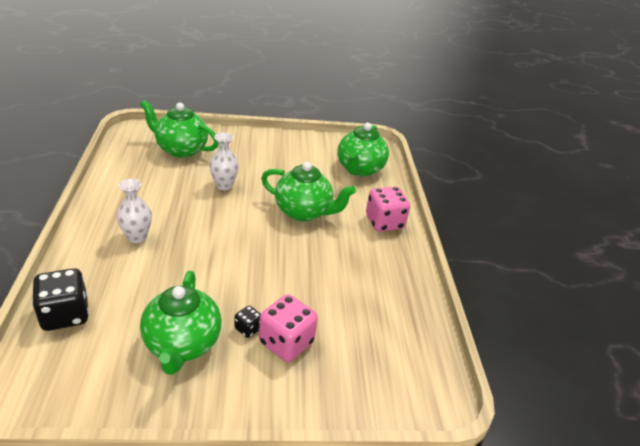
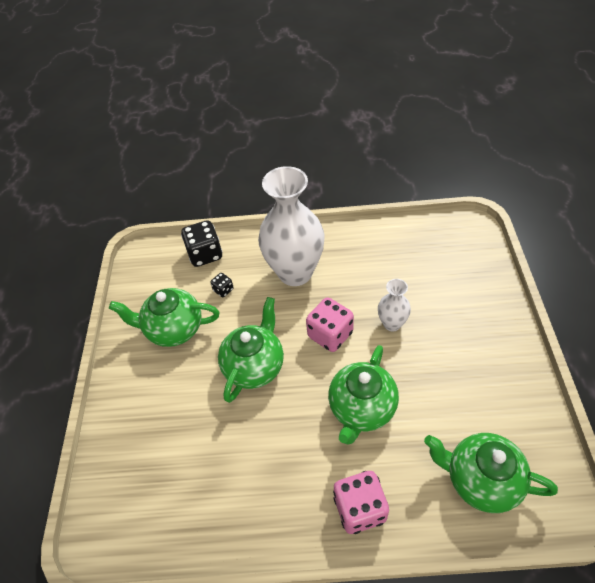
camera: 100 degrees right, 15 degrees up
white vase [116,179,152,243] -> white vase [258,166,325,286], size x2.12
green teapot [140,100,219,158] -> green teapot moved to [218,297,284,403]
black dice [235,306,261,338] -> black dice moved to [210,273,234,297]
pink dice [259,294,318,362] -> pink dice moved to [306,297,354,352]

